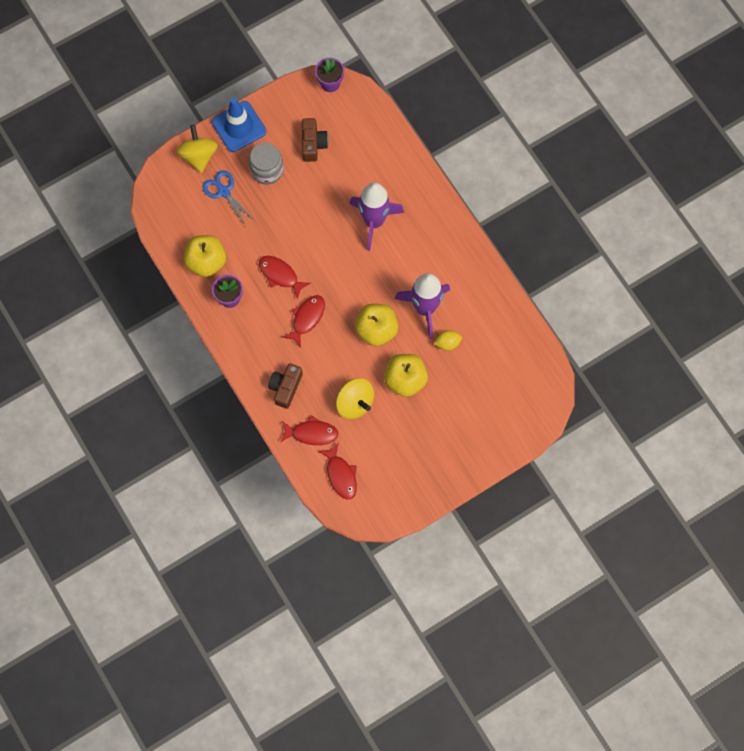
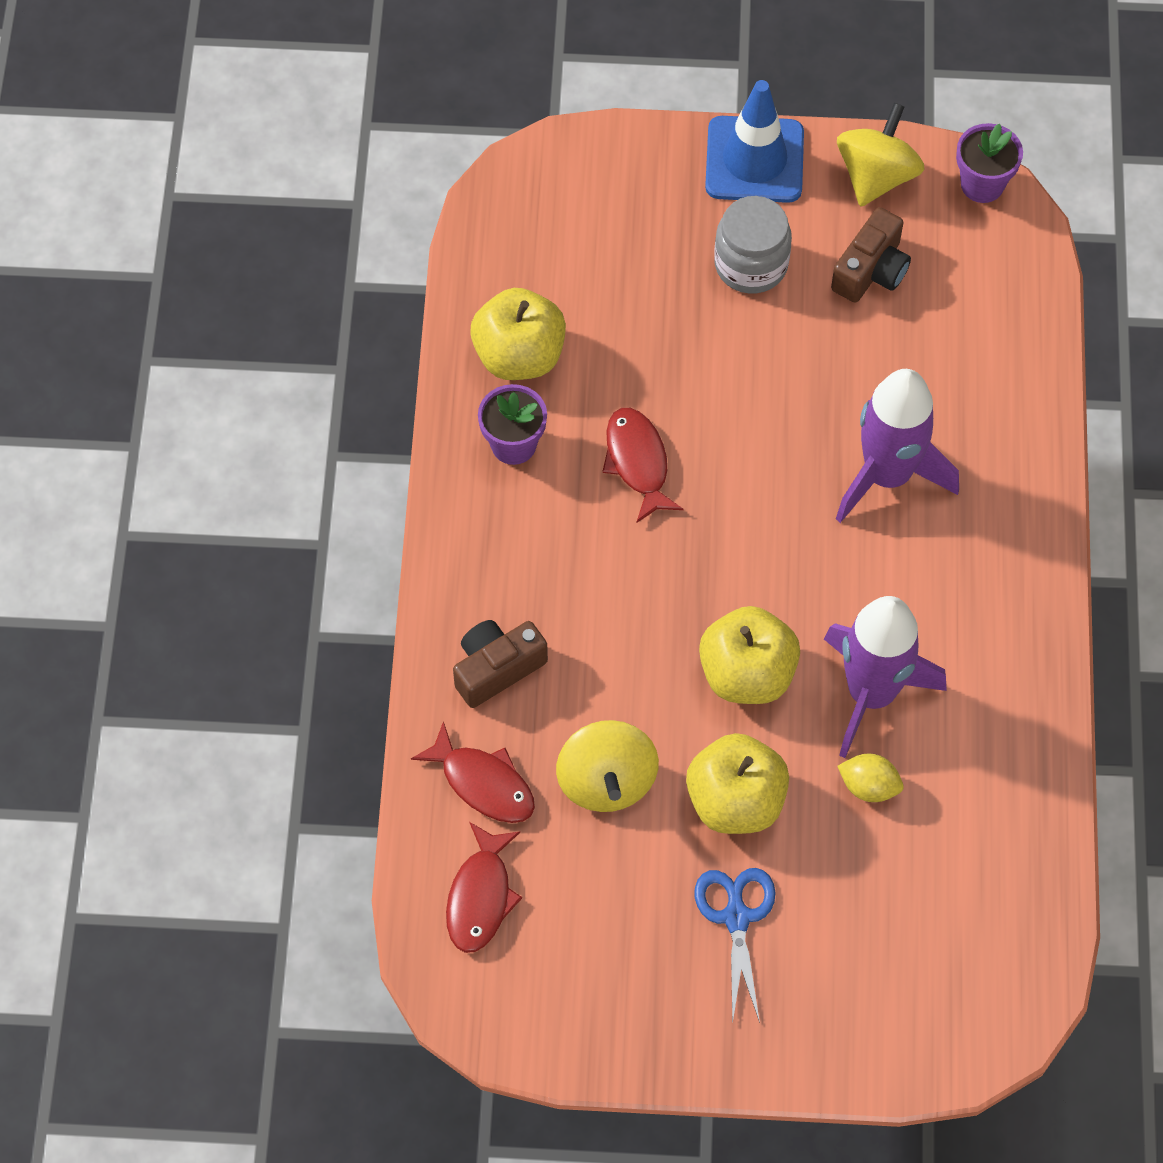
camera: 35 degrees right, 10 degrees down
yellow spinning top [176,125,218,173] -> yellow spinning top moved to [837,103,925,207]
blue scissors [202,170,254,226] -> blue scissors moved to [695,868,775,1024]
red fish [282,295,325,348] -> none

